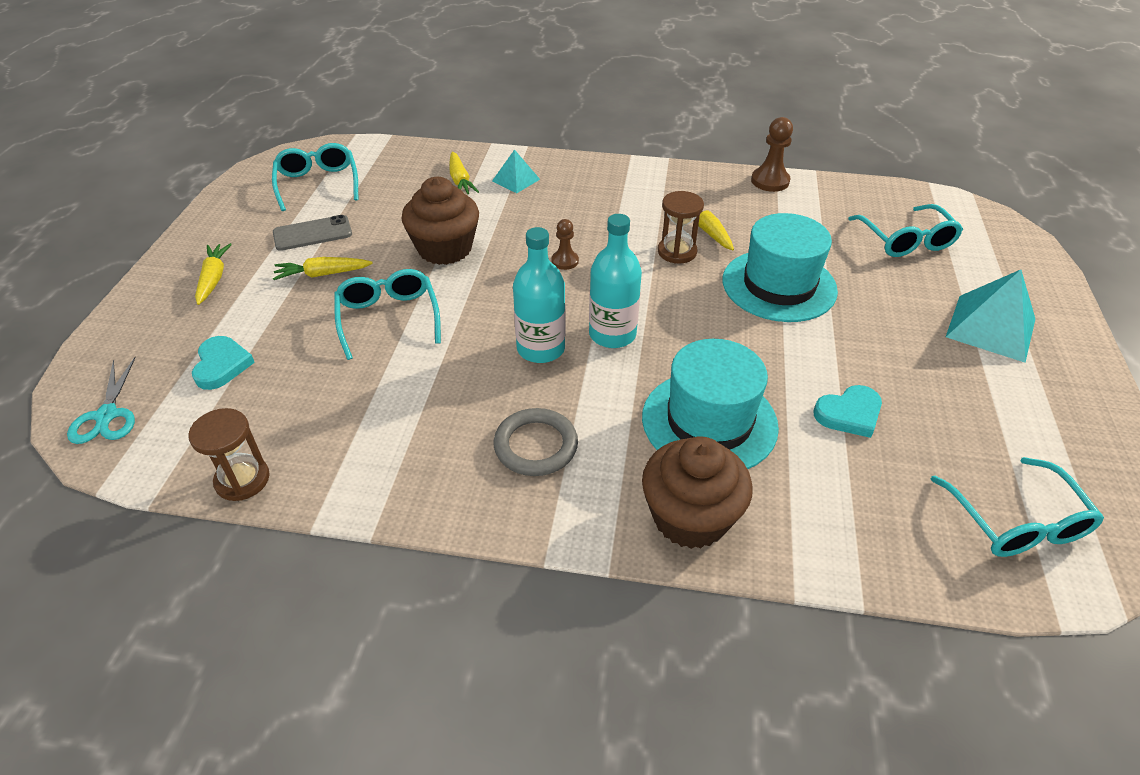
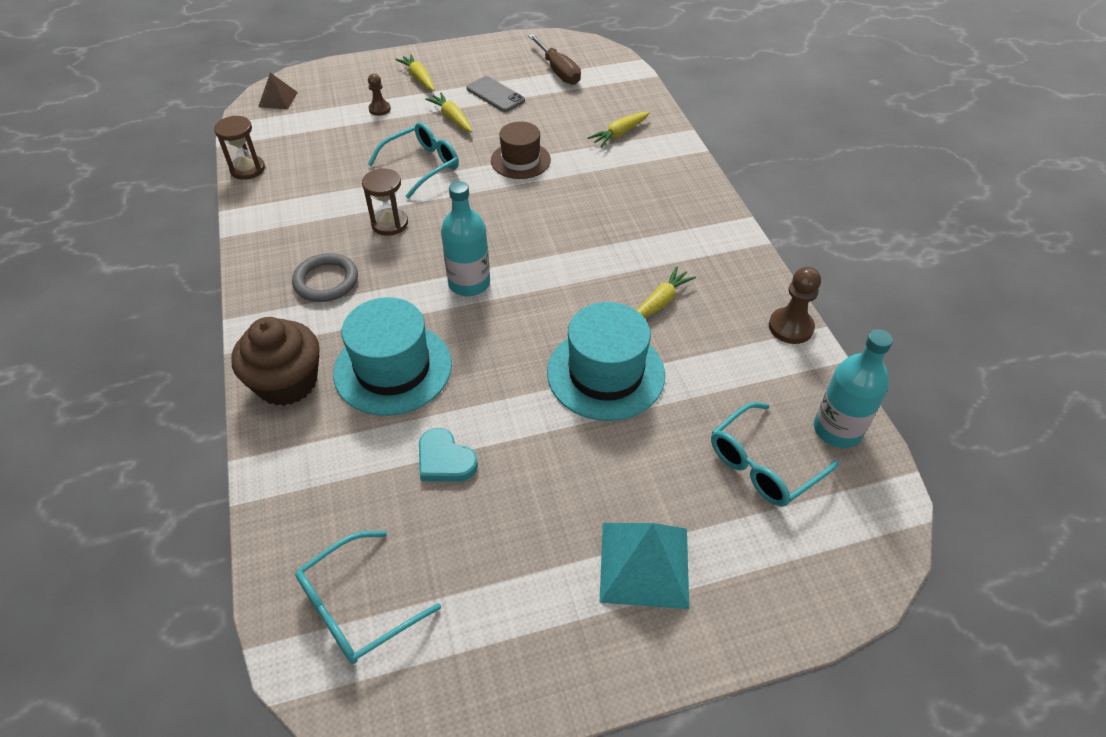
camera: 65 degrees right, 5 degrees up
turquoise scissors [67,357,136,444] -> brown pyramid [258,72,298,109]
turquoise heart [192,336,255,390] -> none
yellow carrot [195,243,232,305] -> yellow carrot turned 90 degrees counterclockwise [395,54,434,91]
turquoise glasses [272,143,358,211] -> brown screwdriver [528,34,581,85]
brown cupcake [401,177,479,265] -> brown hat [491,121,551,179]
turquoise pyramid [492,149,540,193] -> none
turquoise bottle [513,227,565,363] -> turquoise bottle moved to [814,329,893,448]
brown pawn [551,219,579,270] -> brown pawn moved to [368,74,391,116]
brown hourglass [658,191,704,264] -> brown hourglass moved to [362,168,408,236]

